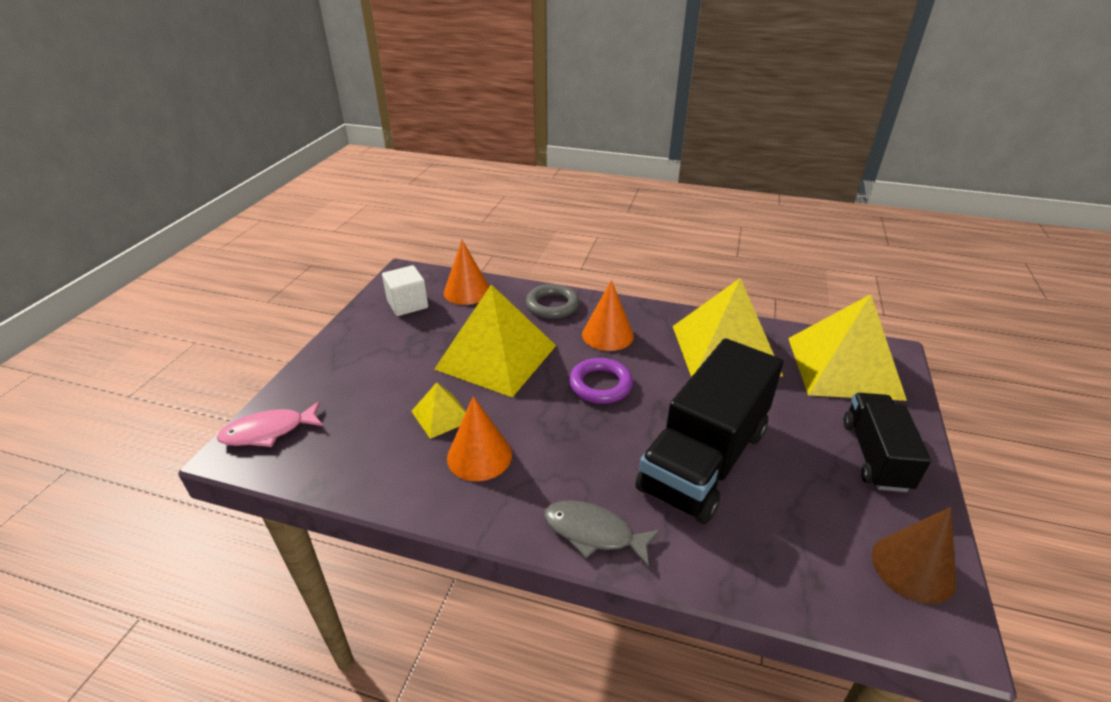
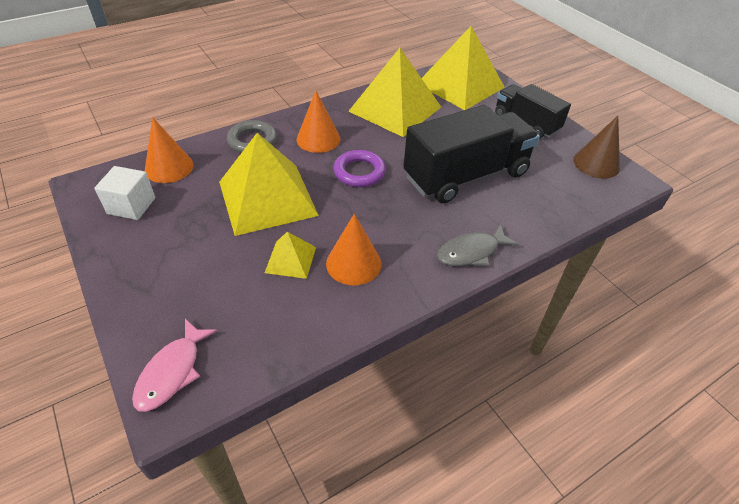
camera: 50 degrees left, 10 degrees up
black truck [635,338,783,524] -> black truck turned 105 degrees counterclockwise [403,105,540,203]

